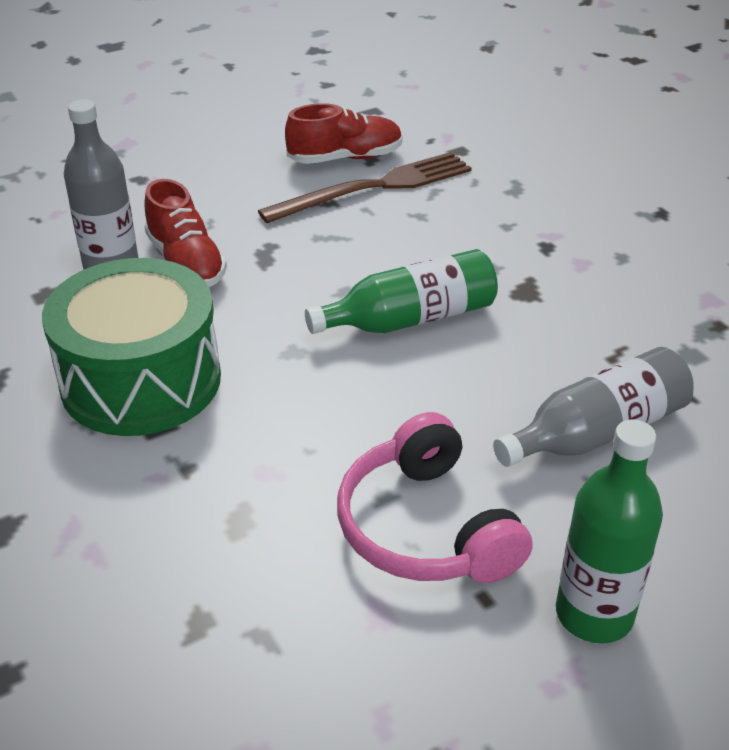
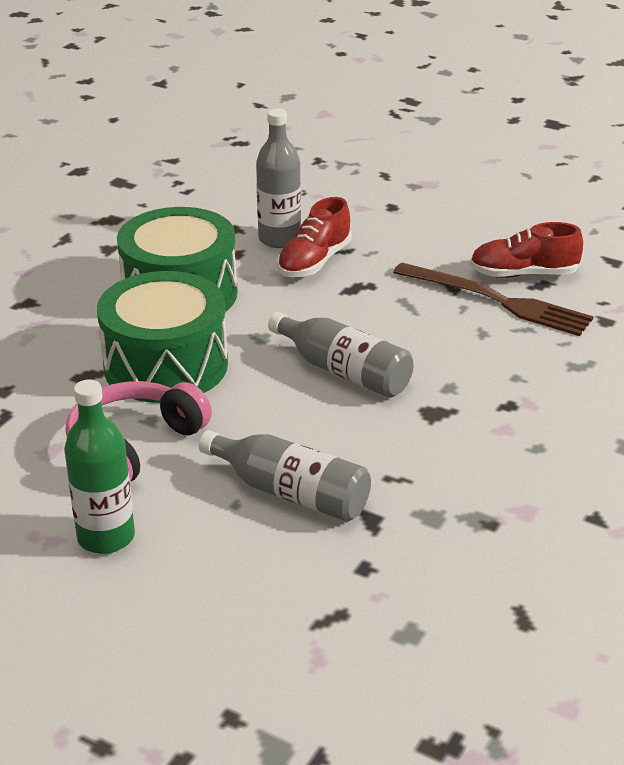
camera: 60 degrees right, 5 degrees down
red shoe [285,103,403,164] -> red shoe turned 135 degrees clockwise [470,222,583,278]
green bottle [305,249,498,334] -> grey bottle [268,312,414,398]
none -> green drum [97,271,228,403]

